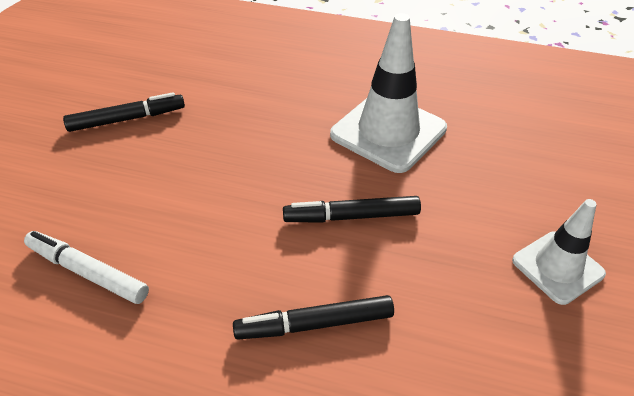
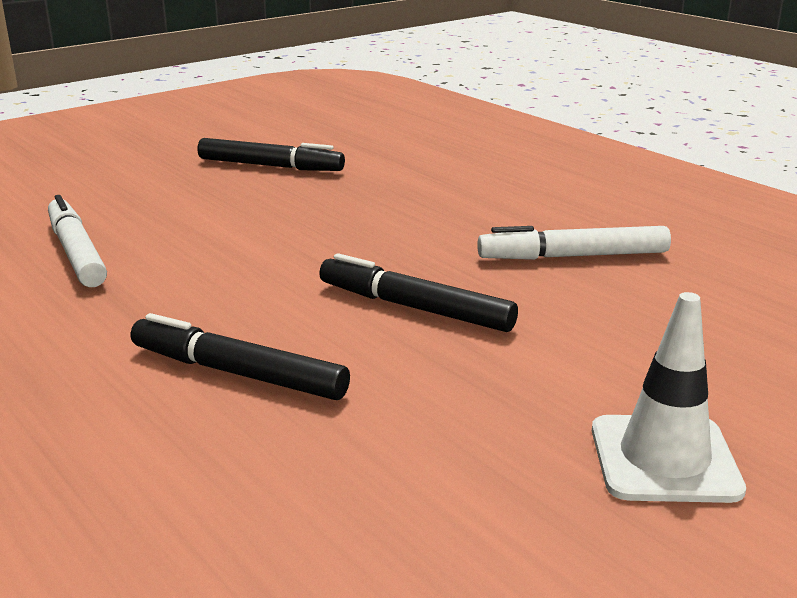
camera: 35 degrees right, 20 degrees down
white traffic cone [330,13,447,173] -> white marker [477,226,671,260]

